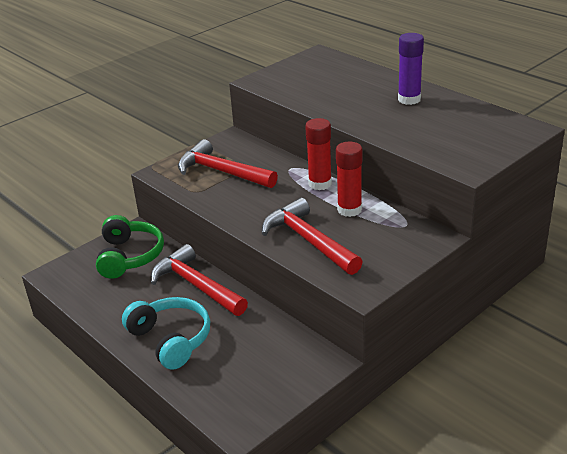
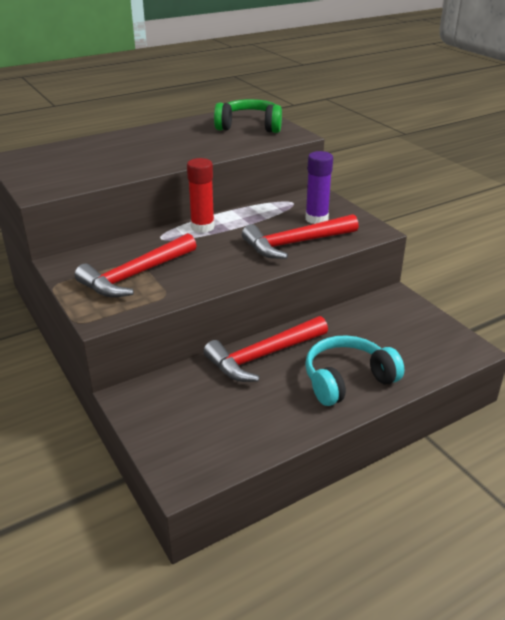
camera: 80 degrees left, 0 degrees up
green headphones [96,215,164,279] -> green headphones moved to [214,99,282,133]
red glue stick [336,141,362,217] -> none
purple glue stick [398,33,424,105] -> purple glue stick moved to [306,151,333,224]

